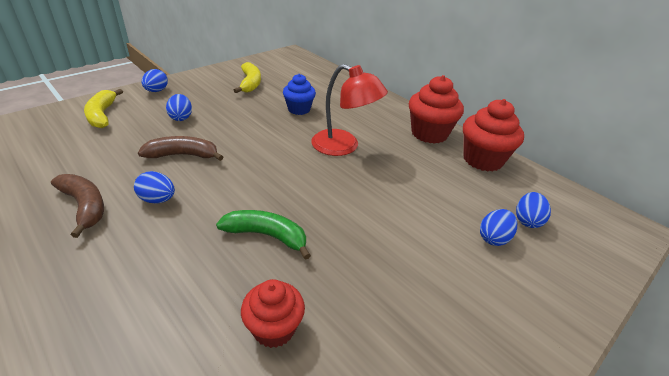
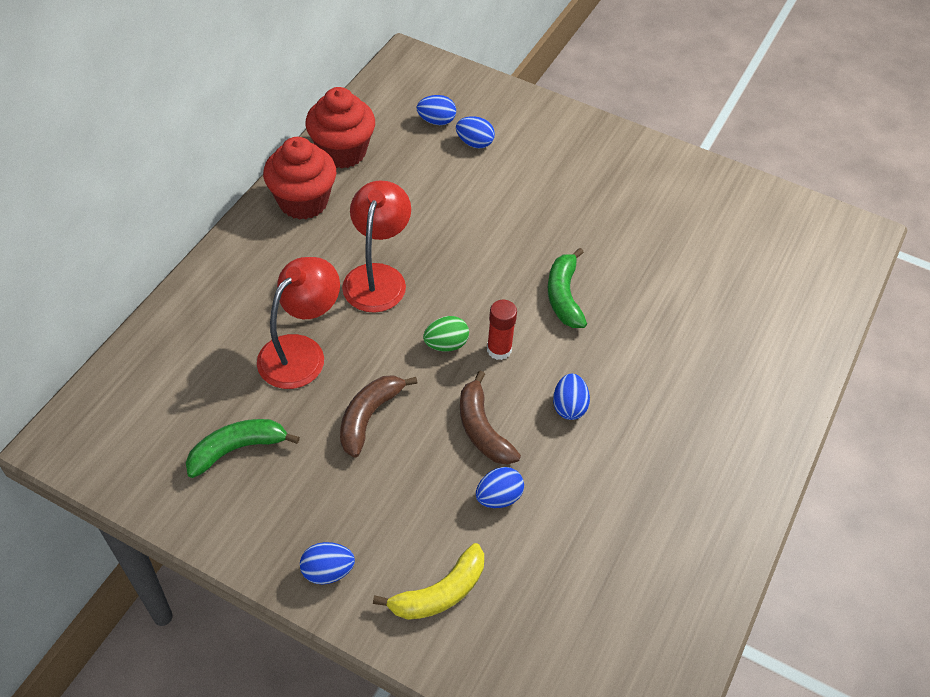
camera: 110 degrees left, 15 degrees up
brown banana [51,174,104,238] -> brown banana moved to [340,375,418,458]
blue egg [166,94,192,121] -> blue egg moved to [476,467,524,508]
yellow banana [234,62,261,93] -> green banana [186,419,300,478]
red cupcake [241,279,305,348] -> none
blue cupcake [283,74,316,115] -> red lamp [257,257,340,389]
none -> green egg [423,316,469,352]
none -> red glue stick [487,300,517,360]

